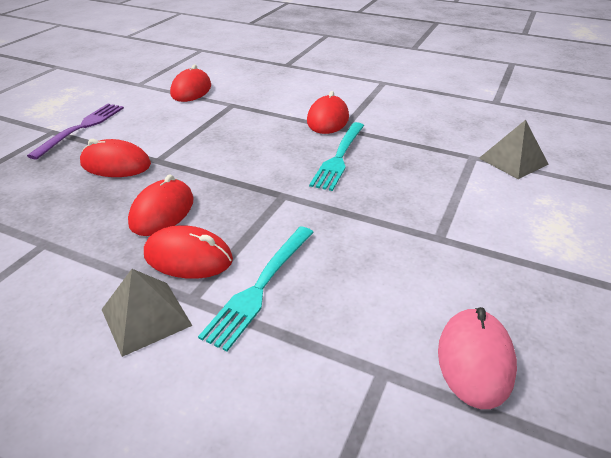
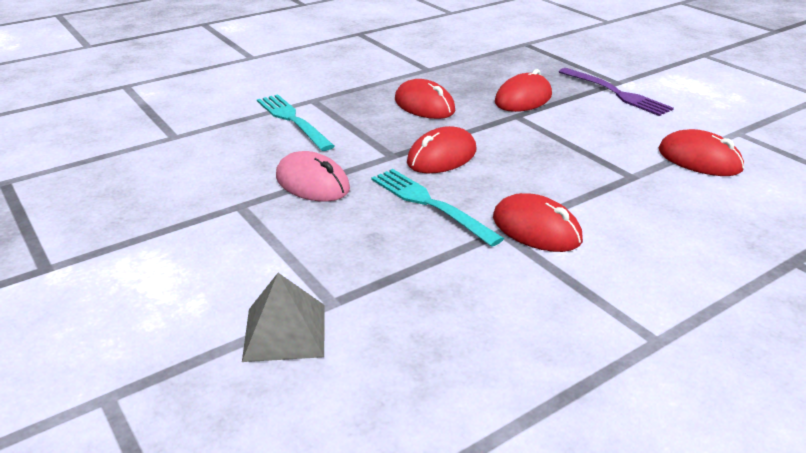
camera: 120 degrees right, 5 degrees down
grey pyramid [101,269,192,357] -> none
red mouse [144,225,233,279] -> red mouse moved to [407,126,476,173]
pink mouse [438,307,517,409] -> pink mouse moved to [276,151,350,202]

